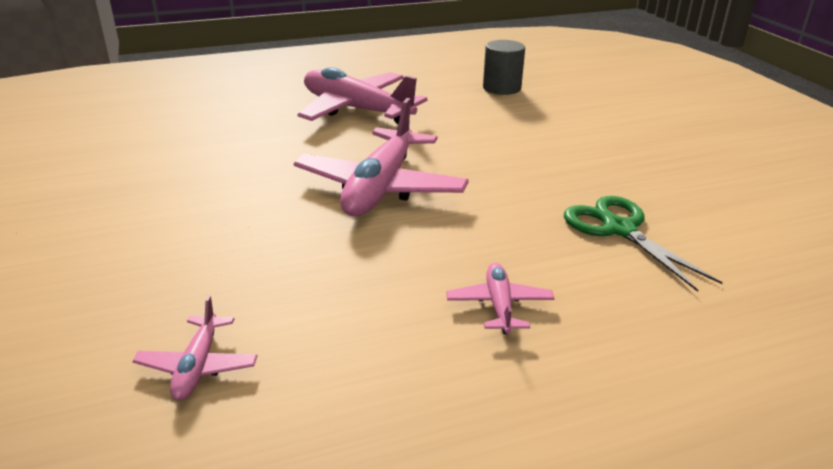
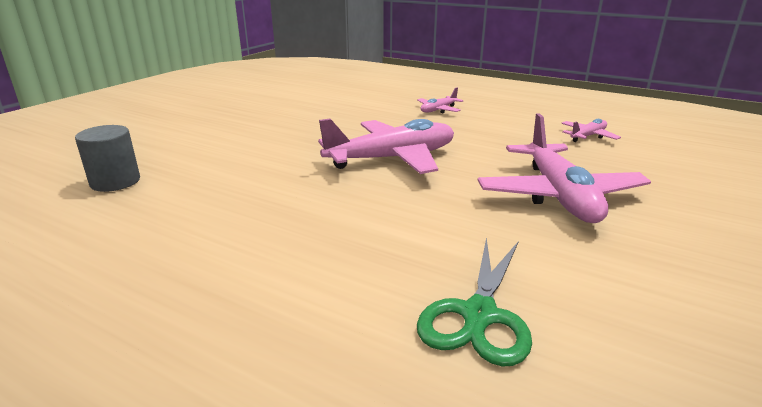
camera: 130 degrees left, 5 degrees down
pink plane [297,67,428,124] -> pink plane moved to [478,113,651,223]
green scissors [564,196,722,292] -> green scissors moved to [417,237,532,367]

